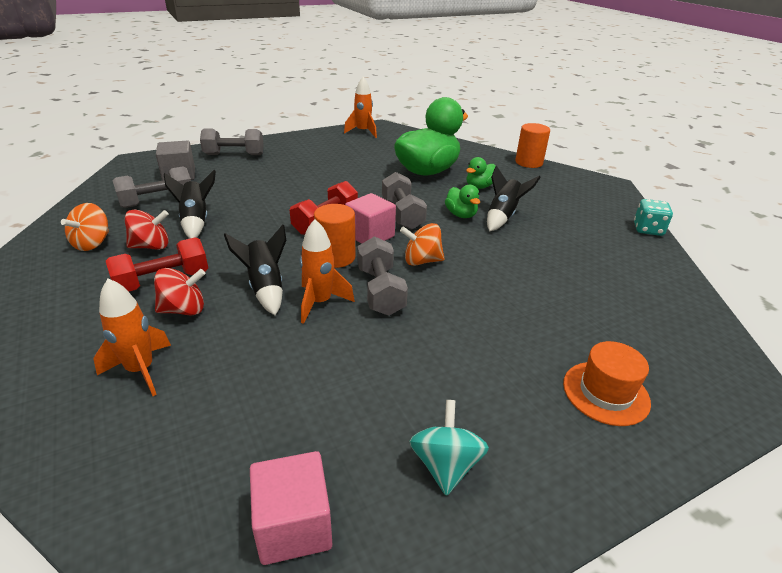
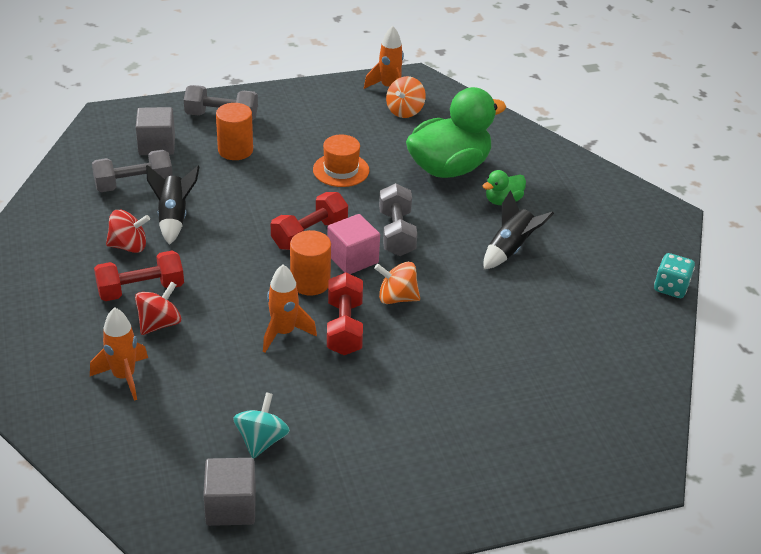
camera: 10 degrees right, 5 degrees up
orange spinning top [61,203,109,251] -> orange spinning top moved to [386,76,426,118]
red spinning top [154,268,206,315] -> red spinning top turned 45 degrees counterclockwise [135,282,181,335]
black rocket [224,225,286,315] -> none
pink cube [250,451,332,565] -> grey cube [203,458,256,526]
grey dumbbell [357,236,408,316] -> red dumbbell [327,272,363,355]
turquoise spinning top [409,400,489,496] -> turquoise spinning top moved to [233,392,290,458]
green duck [445,185,480,218] -> none
orange cylinder [515,123,550,168] -> orange cylinder moved to [216,103,253,160]
orange hat [563,341,651,426] -> orange hat moved to [313,135,369,187]

